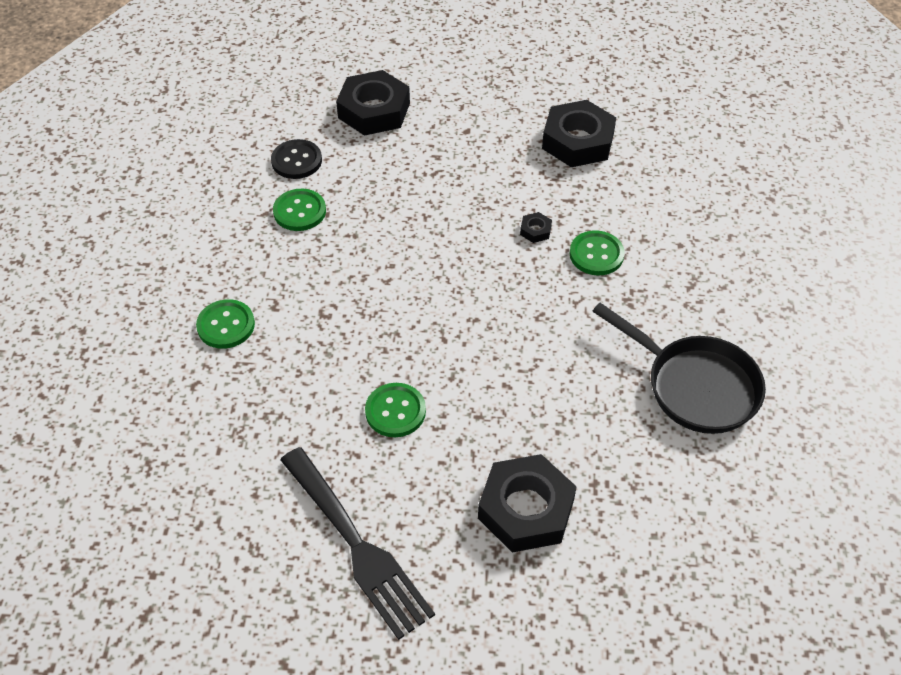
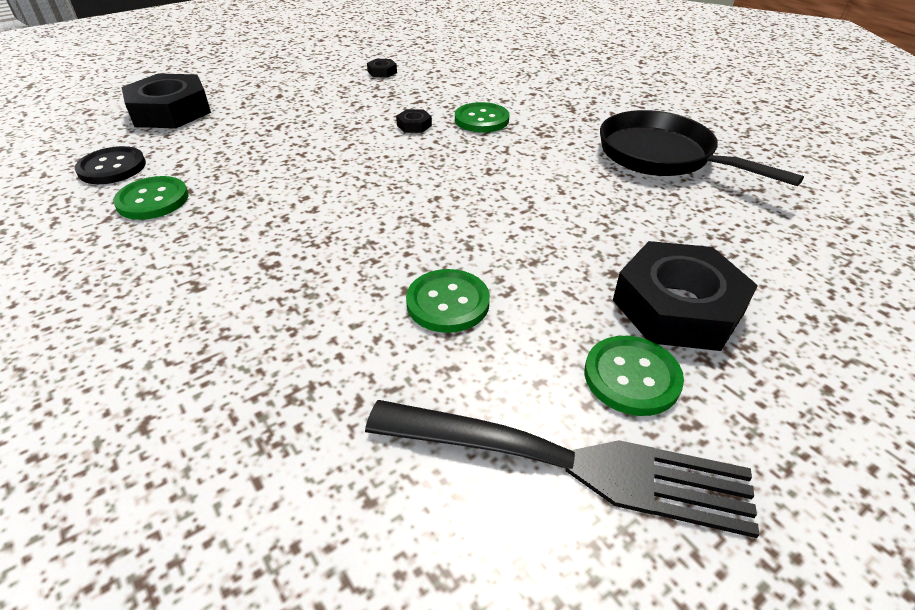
camera: 40 degrees left, 10 degrees down
green button [196,299,255,349] -> green button moved to [584,336,684,416]
black nut [542,100,616,167] -> black nut [367,59,397,78], size x0.41
black pan [593,303,766,434] -> black pan turned 135 degrees counterclockwise [600,110,804,186]

